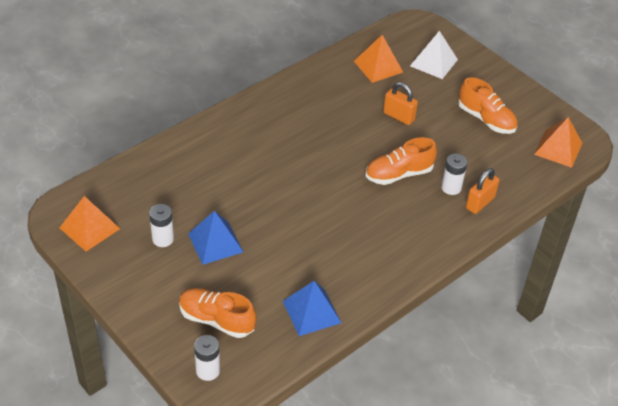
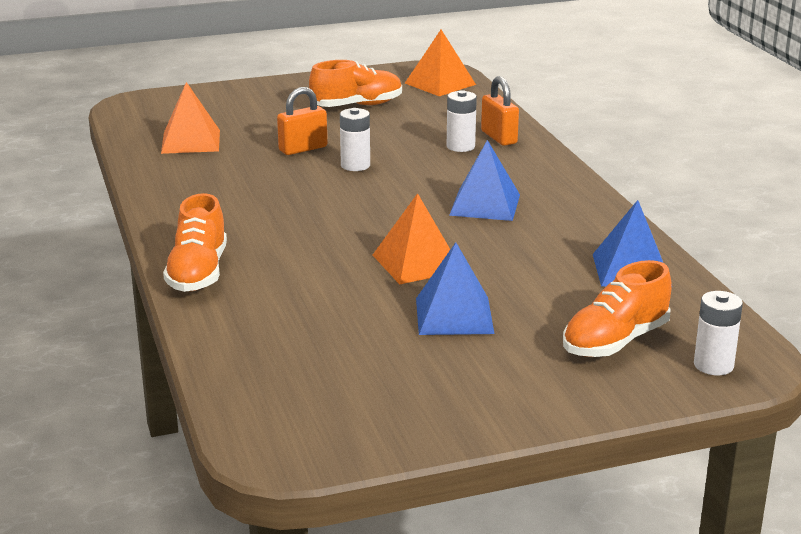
camera: 65 degrees left, 20 degrees down
orange pyramid [60,196,120,252] -> orange pyramid moved to [373,193,450,285]
white battery [149,204,174,247] -> white battery moved to [340,108,370,171]
orange shoe [365,137,437,185] -> orange shoe moved to [163,193,227,292]
white pyramid [410,31,458,79] -> none
none -> blue pyramid [449,140,520,221]

